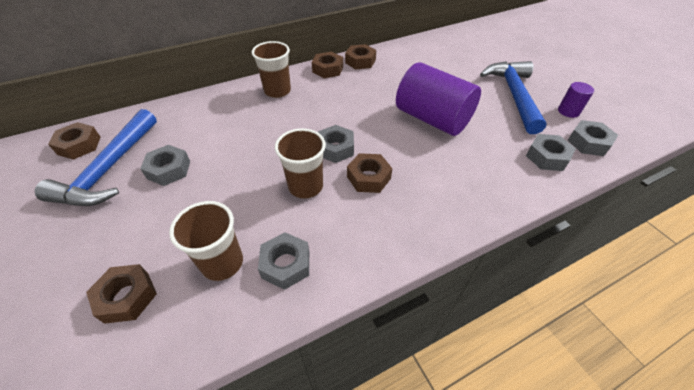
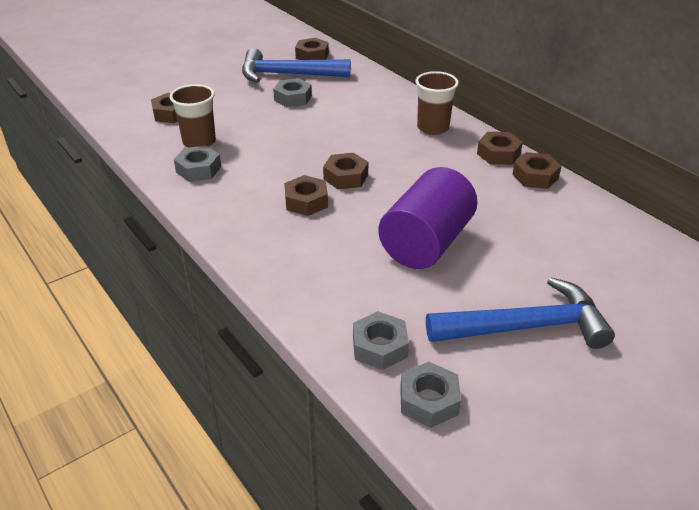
camera: 80 degrees right, 10 degrees down
brown cup [275,128,326,199] -> none
grey nut [318,125,354,163] -> brown nut [323,153,368,189]
purple cylinder [558,82,594,118] -> none

